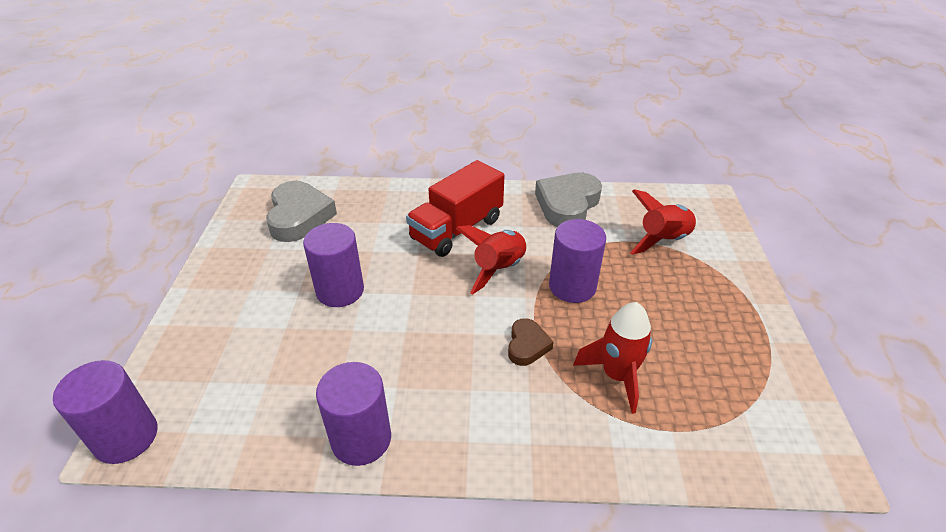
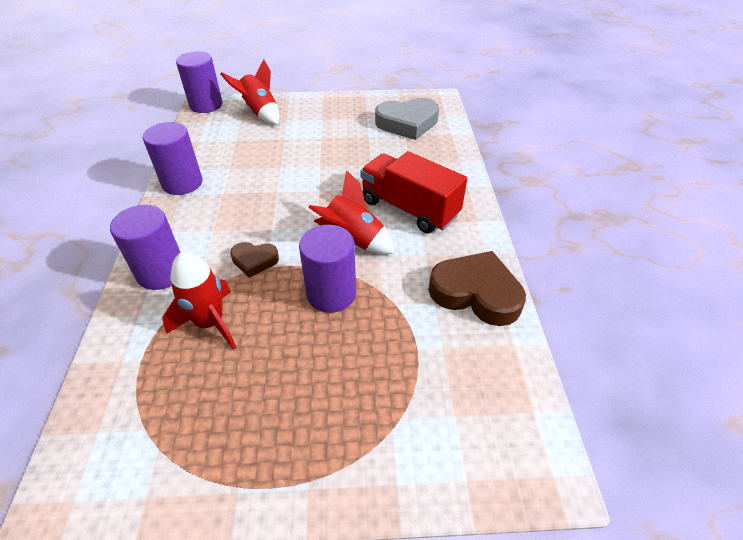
camera: 85 degrees right, 5 degrees up
purple cylinder [303,223,364,307] -> purple cylinder moved to [110,205,180,290]
grey heart [535,173,602,227] -> brown heart [429,251,526,326]
red rocket [630,189,698,255] -> red rocket moved to [221,59,279,125]

